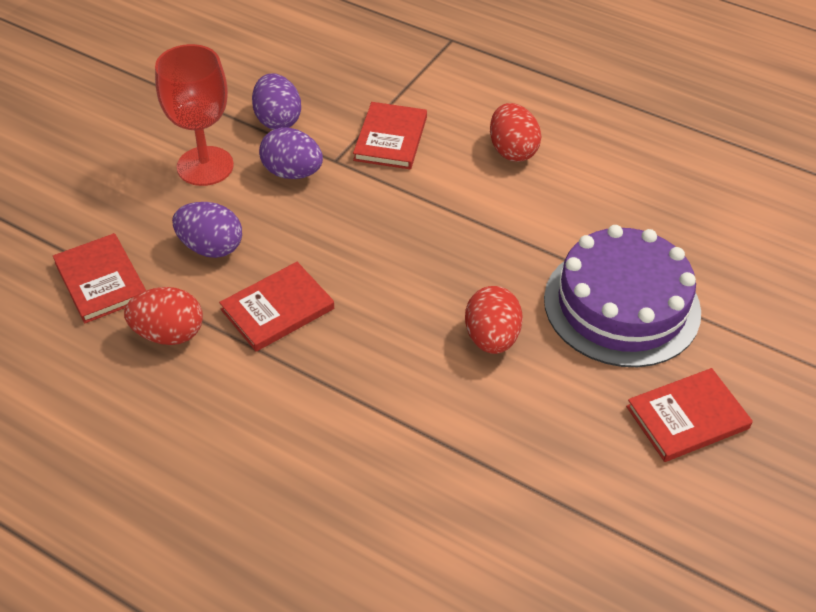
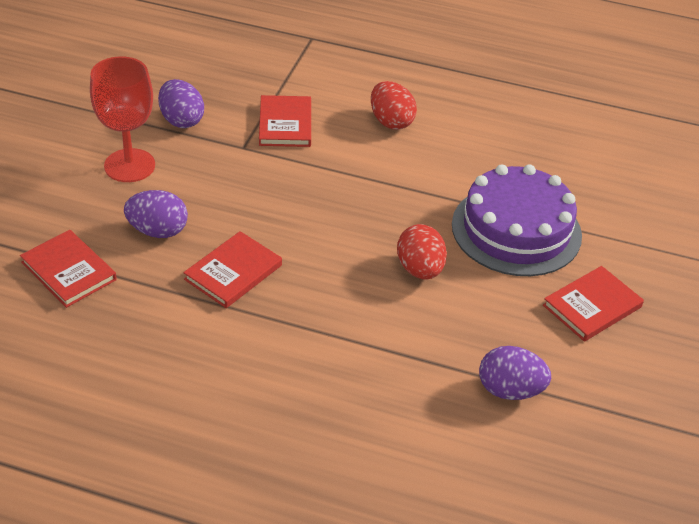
camera: 15 degrees left, 5 degrees down
red egg [124,287,203,345] -> none
purple egg [259,127,323,179] -> purple egg moved to [479,346,551,400]

